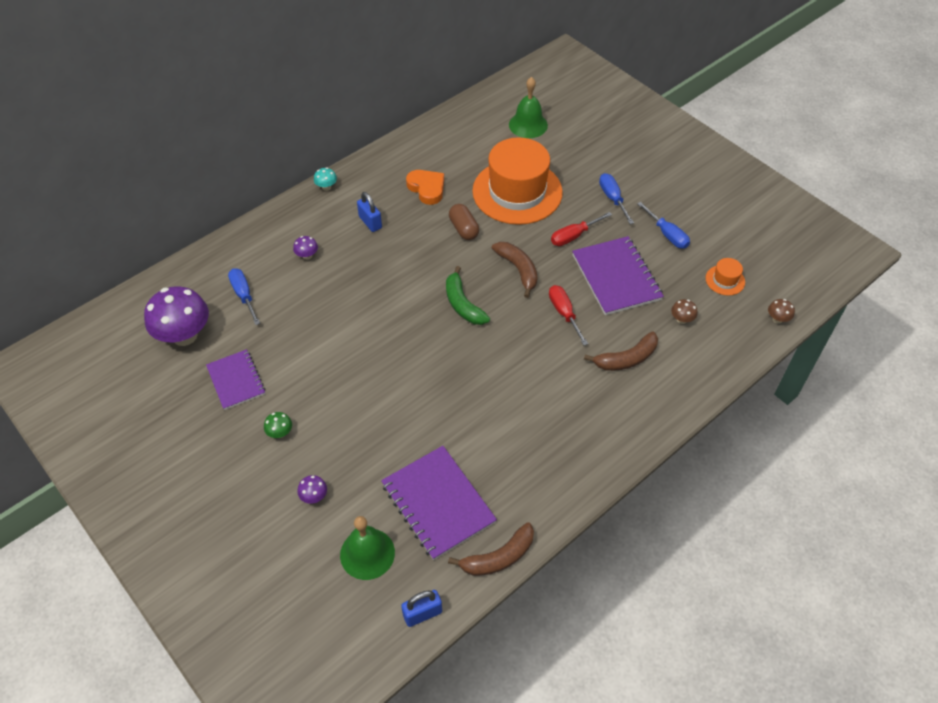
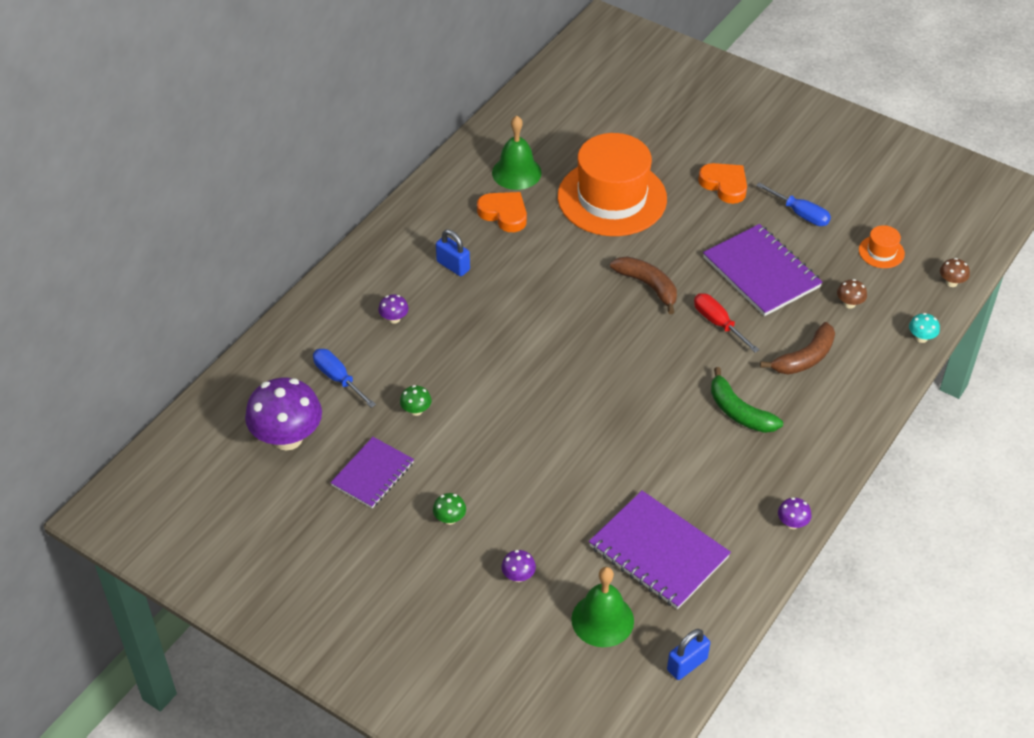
camera: 15 degrees left, 5 degrees down
purple notebook [206,349,266,410] -> purple notebook turned 75 degrees clockwise [330,437,414,508]
turquoise mushroom [314,167,337,191] -> turquoise mushroom moved to [909,313,940,343]
green banana [446,266,490,325] -> green banana moved to [711,367,783,433]
brown banana [448,522,534,576] -> none
brown capsule [449,204,479,240] -> none
green bell [509,77,548,138] -> green bell moved to [492,116,542,190]
red screwdriver [551,212,612,246] -> none
blue screwdriver [599,173,634,224] -> orange heart [698,163,747,204]
none -> green mushroom [400,385,432,416]
none -> purple mushroom [778,497,812,529]

